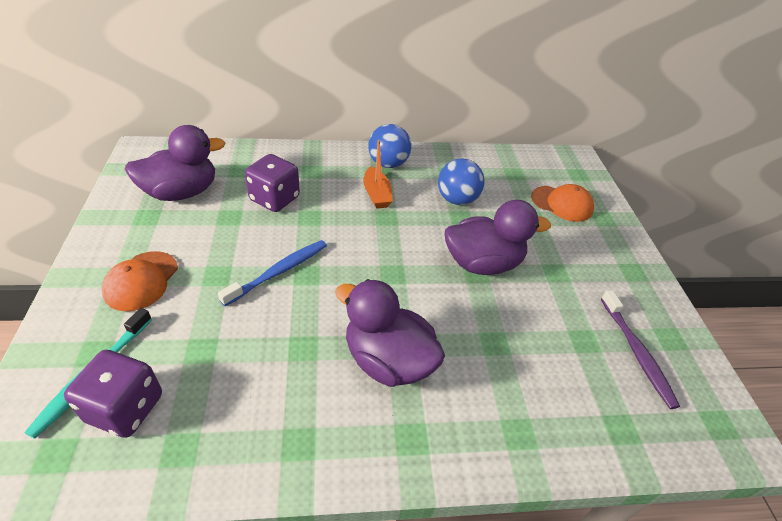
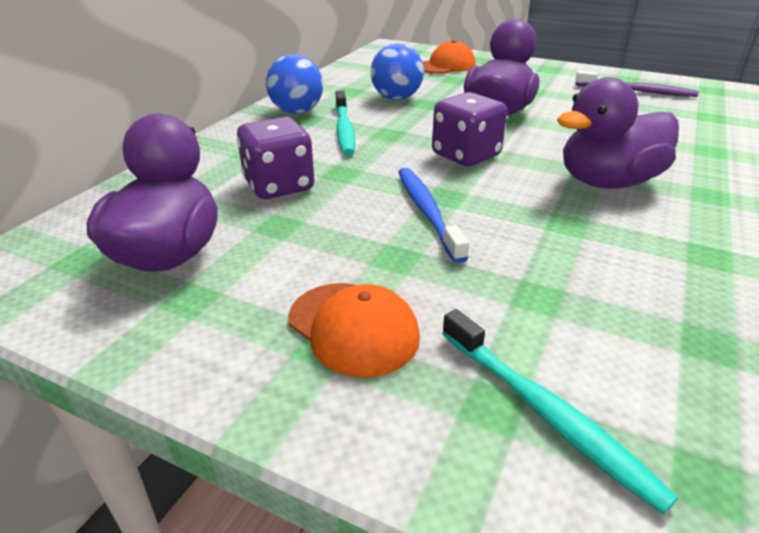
camera: 55 degrees left, 10 degrees down
purple dice [64,350,162,438] -> purple dice moved to [432,92,507,166]
orange boat [363,140,393,209] -> turquoise toothbrush [335,91,355,155]

